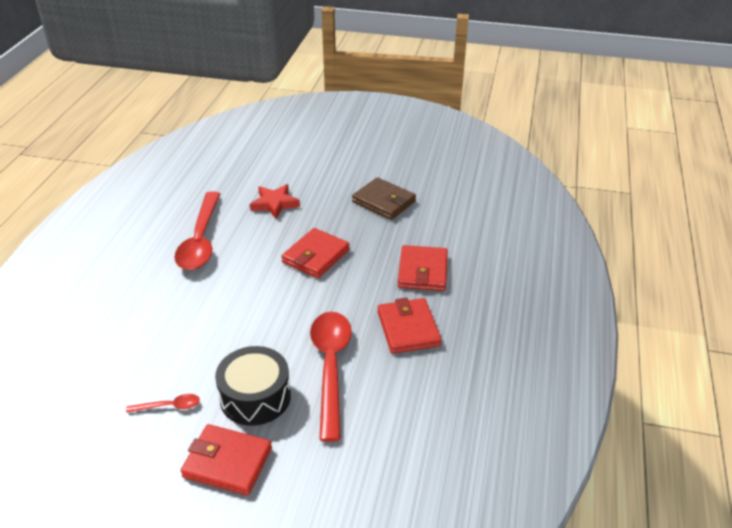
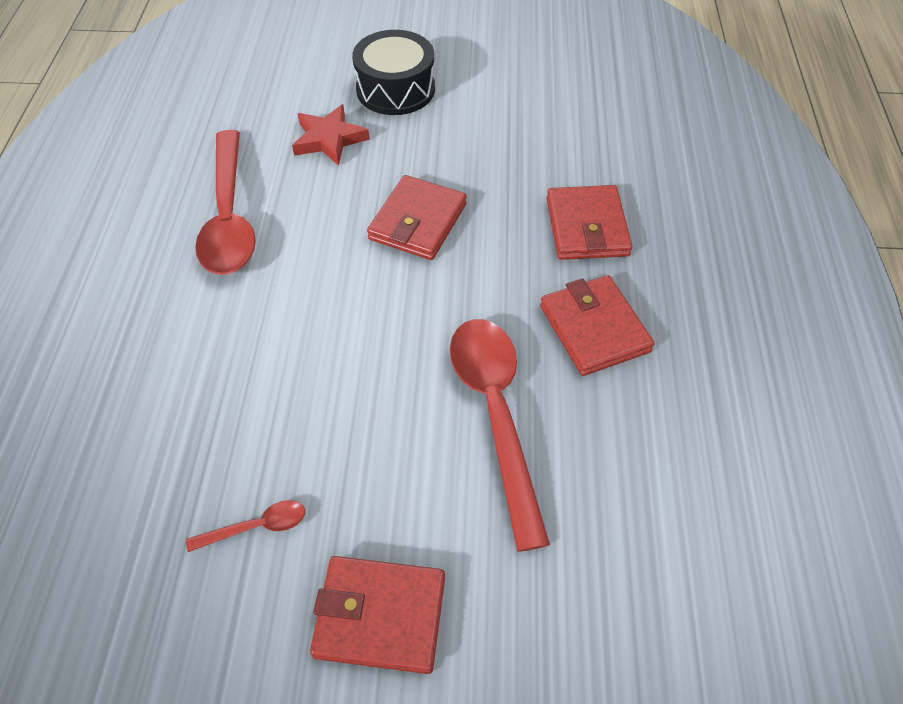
camera: 10 degrees left, 15 degrees up
black drum [215,346,291,426] -> black drum moved to [352,30,435,115]
brown wallet [352,177,416,220] -> none

